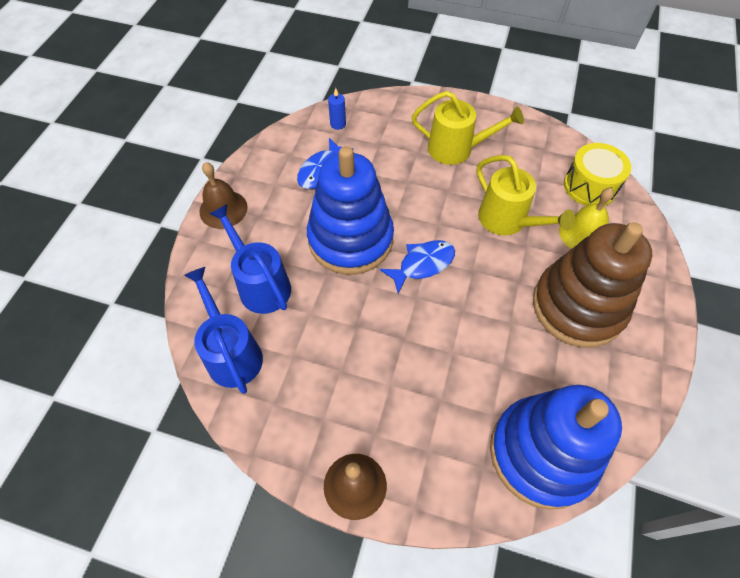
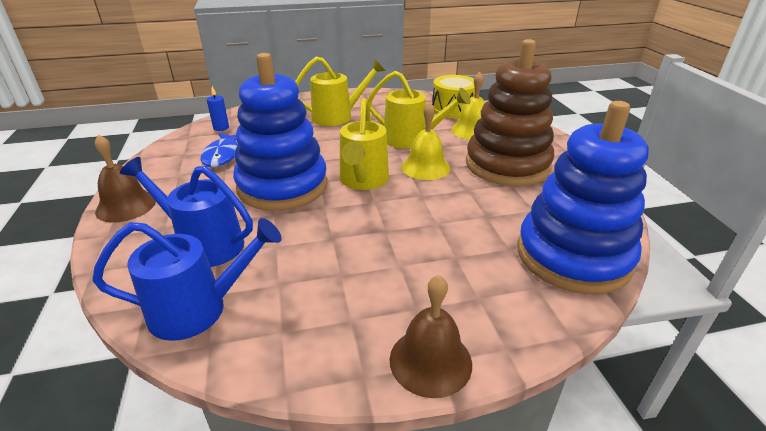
camera: 30 degrees left, 25 degrees down
blue watering can [184,267,263,394] -> blue watering can turned 135 degrees clockwise [92,218,282,341]
blue fish [380,240,455,294] -> yellow watering can [340,98,389,190]
none -> yellow bell [402,102,450,180]

